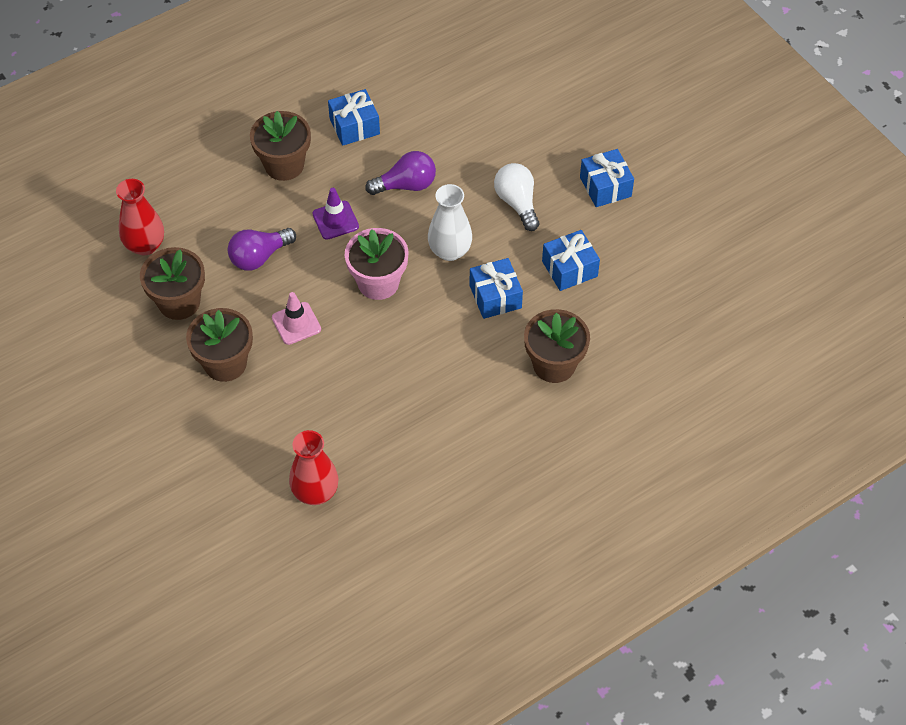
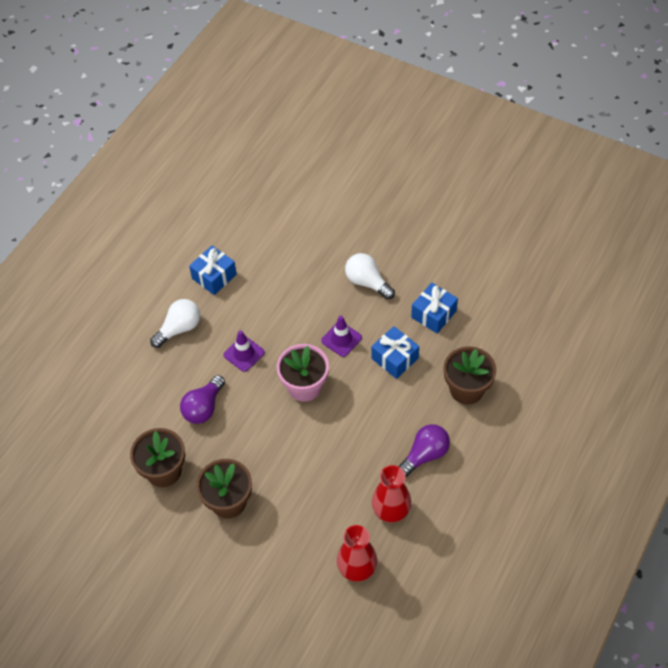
camera: 25 degrees left, 0 degrees up
red vase [116,179,164,256] -> red vase moved to [372,465,411,523]
brown flower pot [250,111,311,181] -> white light bulb [150,299,200,348]
pink traffic cone [272,292,321,345] -> none
purple light bulb [365,151,436,195] -> purple light bulb moved to [398,424,450,478]
white vase [428,184,472,261] -> purple traffic cone [321,316,362,357]
blue gift [580,149,634,207] -> none

